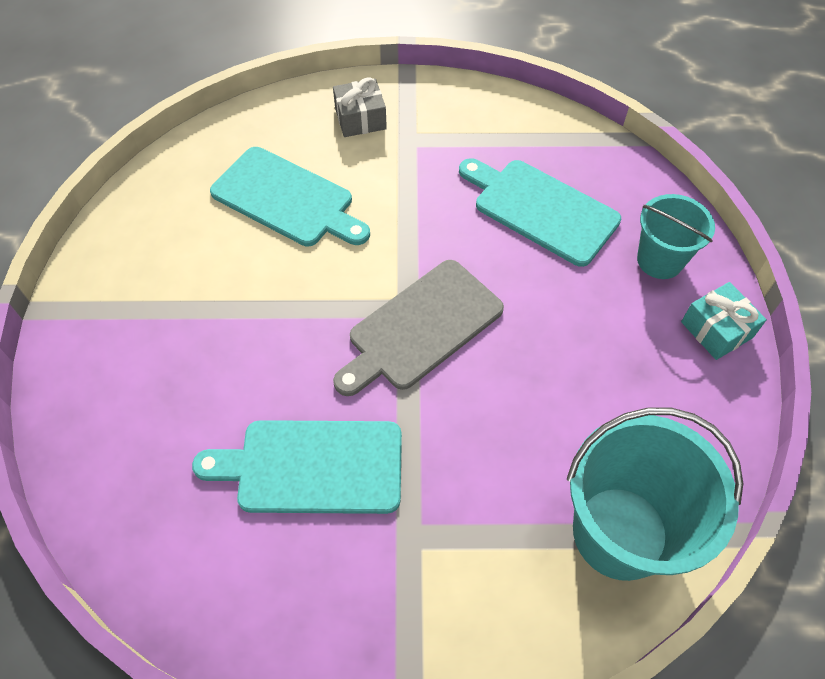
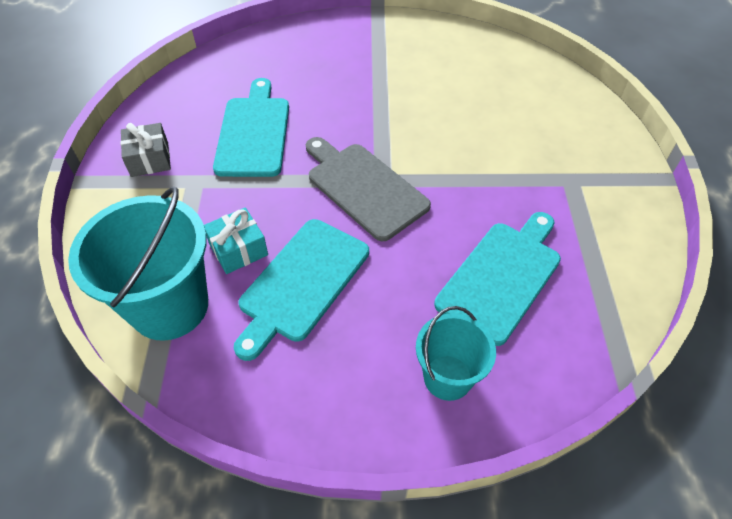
camera: 90 degrees right, 5 degrees down
turquoise cutting board [210,147,370,246] -> turquoise cutting board moved to [234,219,369,361]
grey gift [333,77,387,137] -> grey gift moved to [120,123,171,177]
turquoise gift [681,282,767,360] -> turquoise gift moved to [204,207,268,274]

